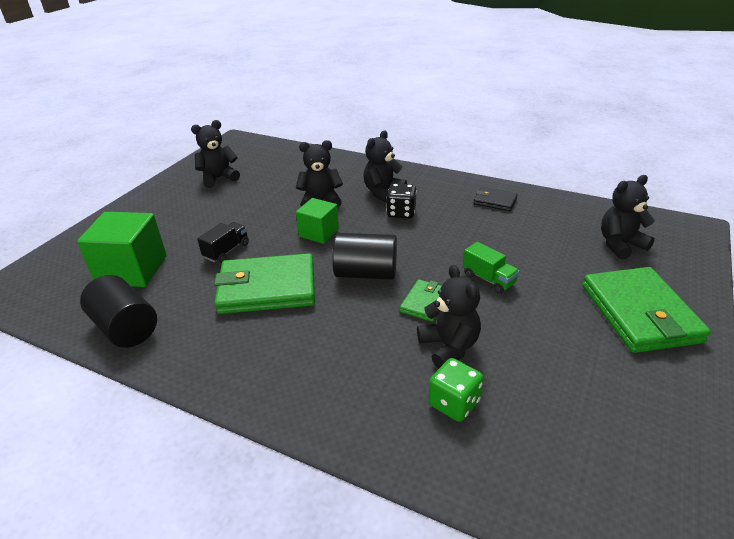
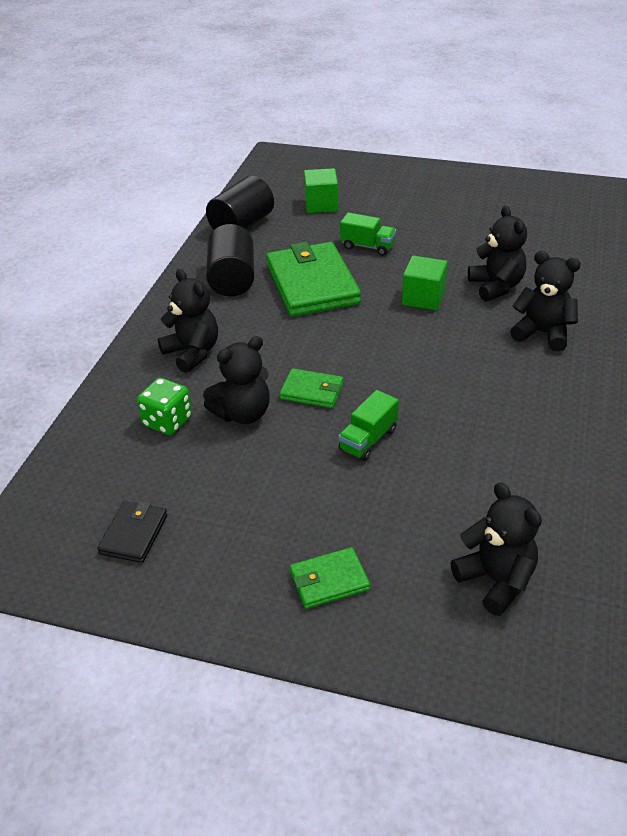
camera: 80 degrees right, 5 degrees up
green cube [77,212,167,287] -> green cube [304,168,338,213], size x0.61
black teddy bear [191,120,240,188] -> black teddy bear moved to [158,269,218,373]
black truck [197,222,249,263] -> green truck [340,212,396,256]
black cylinder [332,233,397,280] -> black cylinder moved to [206,224,254,296]
black dice [386,183,417,219] -> none
black wallet [473,187,518,211] -> black wallet moved to [97,501,167,563]
green wallet [582,267,711,353] -> green wallet [290,547,370,609], size x0.49

